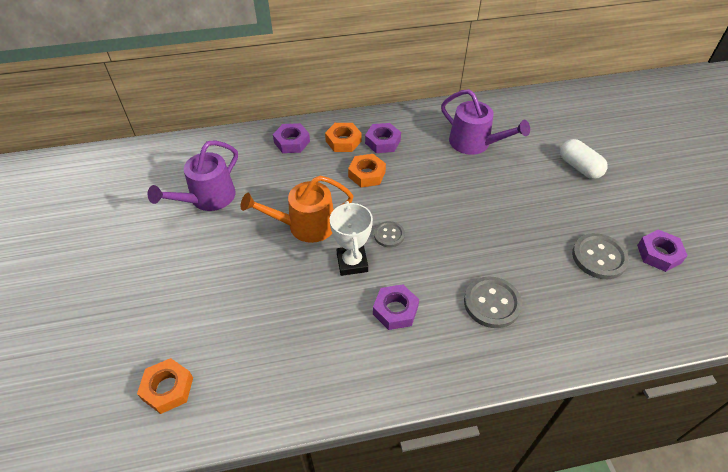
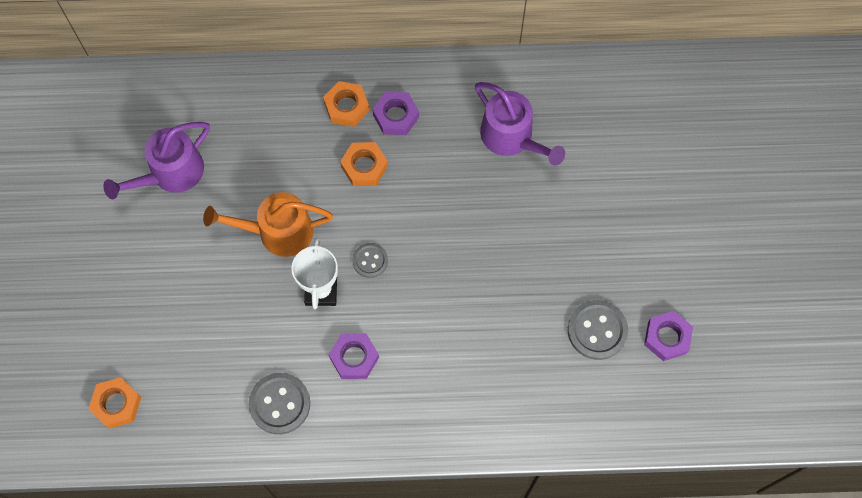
camera: 10 degrees right, 20 degrees up
purple nut [273,123,310,153] -> none
grey button [464,276,522,328] -> grey button moved to [249,373,310,434]
white capsule [560,139,608,179] -> none

